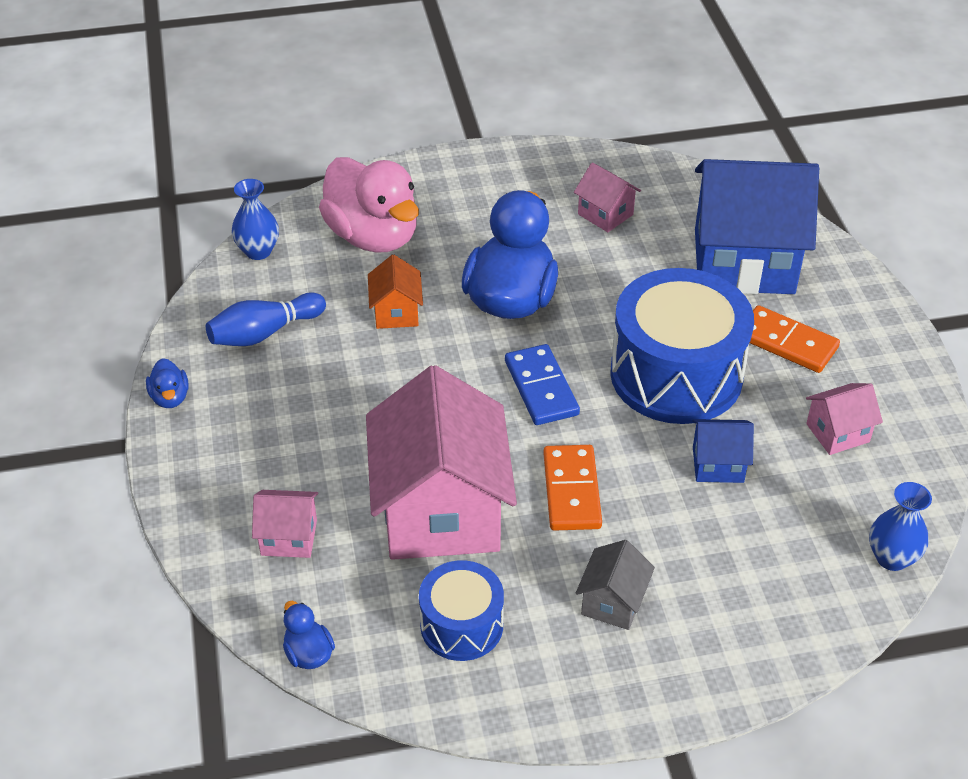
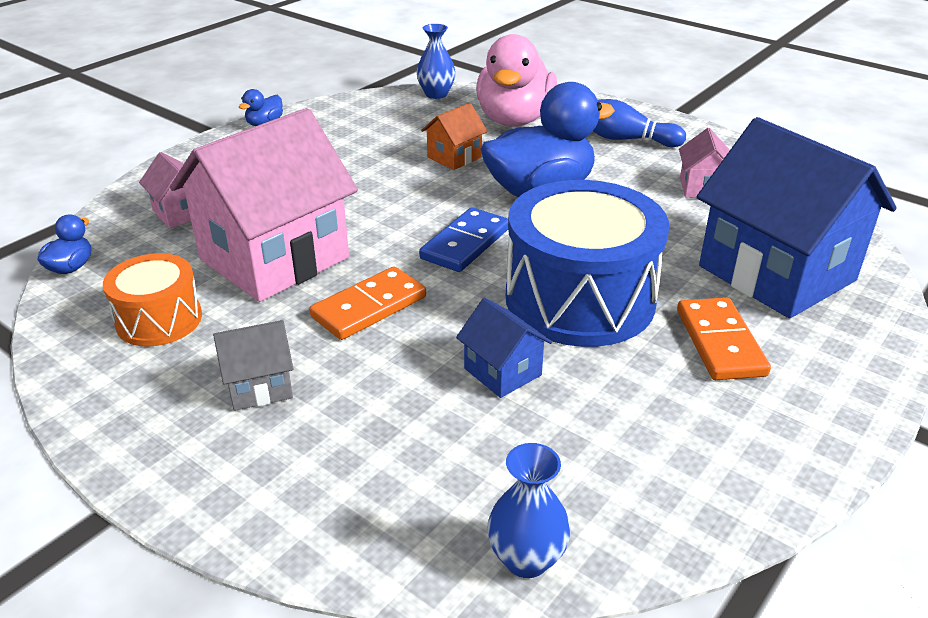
camera: 50 degrees right, 10 degrees down
blue bowling pin [206,292,326,346] -> blue bowling pin moved to [593,99,686,147]
blue drum [419,560,504,661] -> orange drum [103,253,202,347]
pink house [806,383,883,455] -> none

